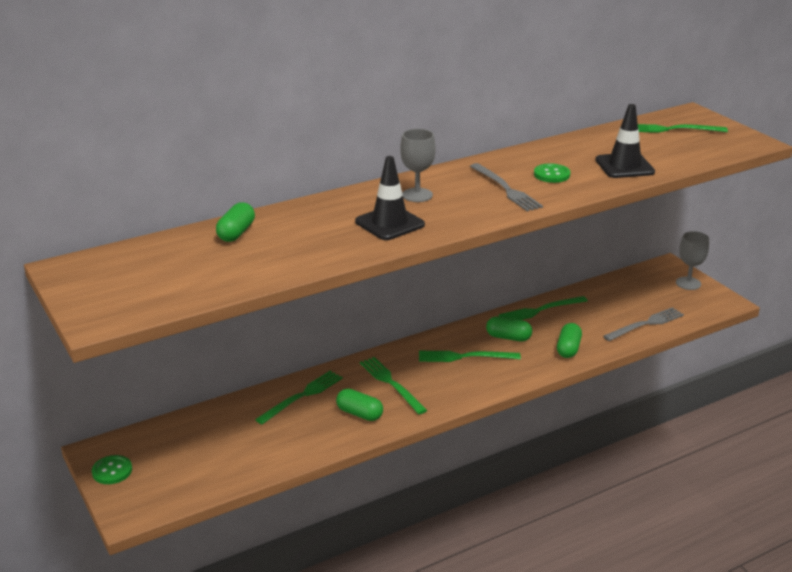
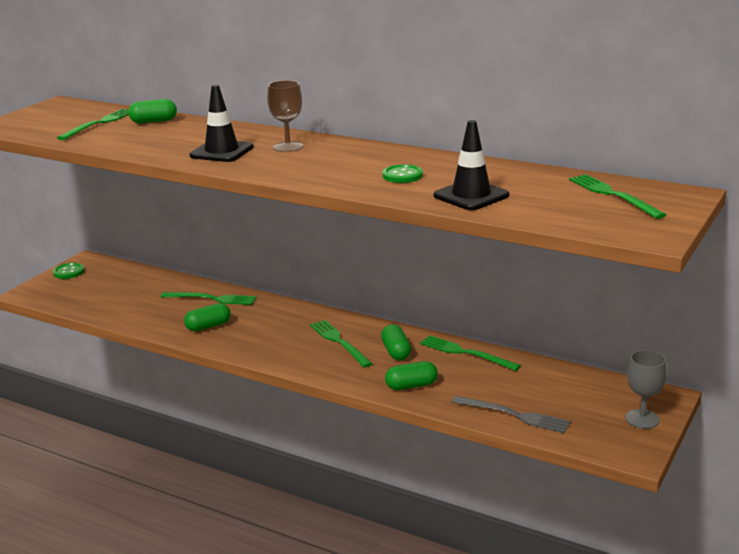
camera: 60 degrees right, 5 degrees down
green capsule [336,389,383,421] -> green capsule turned 60 degrees clockwise [184,303,231,331]
green fork [360,357,427,414] -> green fork moved to [57,109,129,140]
grey goblet [400,129,436,202] -> brown goblet [267,80,303,152]
grey fork [470,163,543,211] -> none

